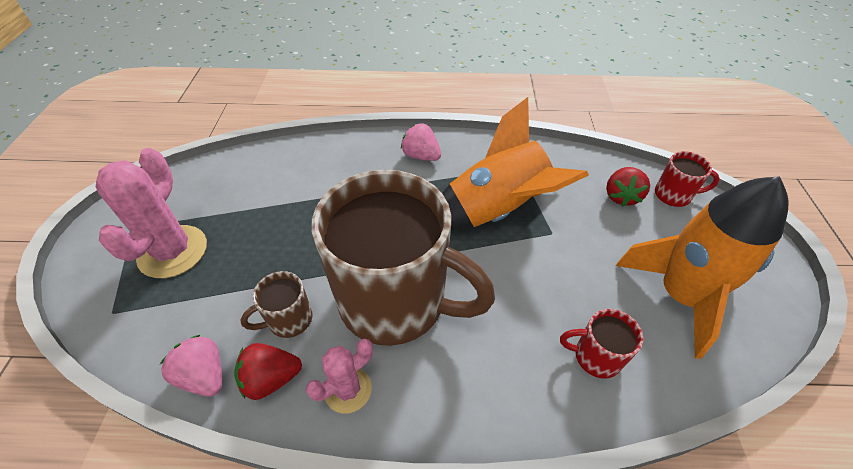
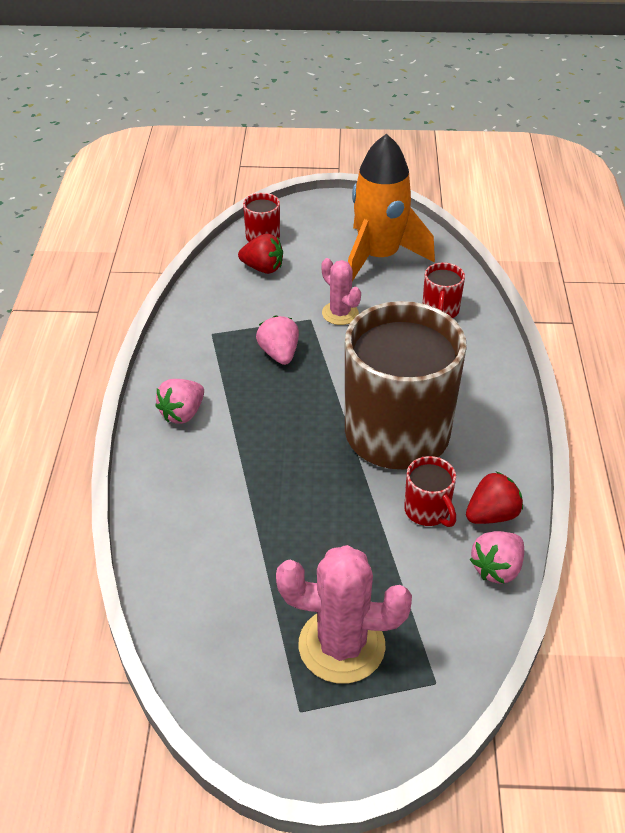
camera: 90 degrees left, 5 degrees down
red strawberry [234,343,302,400] -> red strawberry turned 105 degrees counterclockwise [466,472,523,524]
brown mug [240,271,312,338] -> red mug [404,456,456,527]
pink cactus [306,339,373,414] -> pink cactus moved to [322,258,361,325]
orange rocket [442,97,589,230] -> pink strawberry [256,315,299,365]

